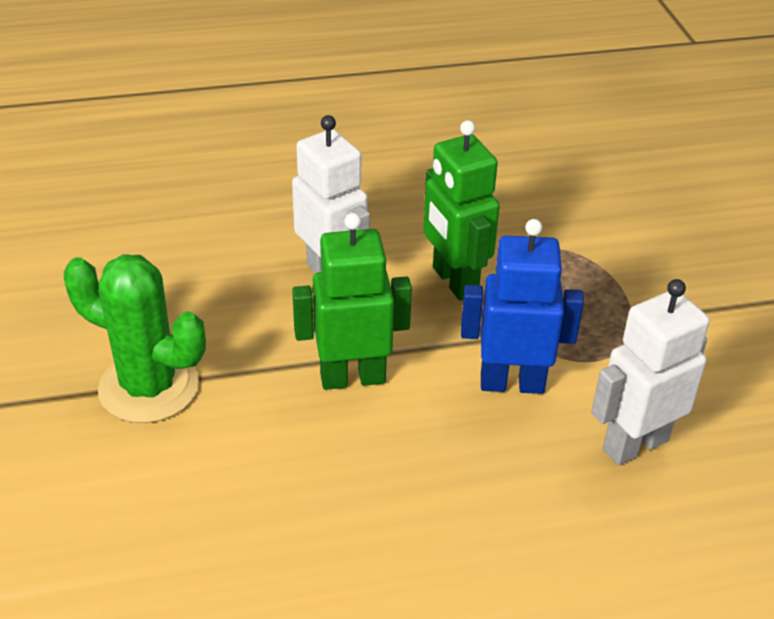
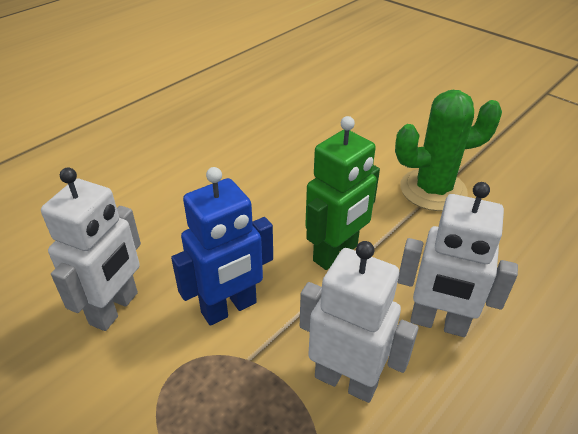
camera: 145 degrees right, 0 degrees up
green robot [423,120,500,301] -> white robot [300,241,419,403]

